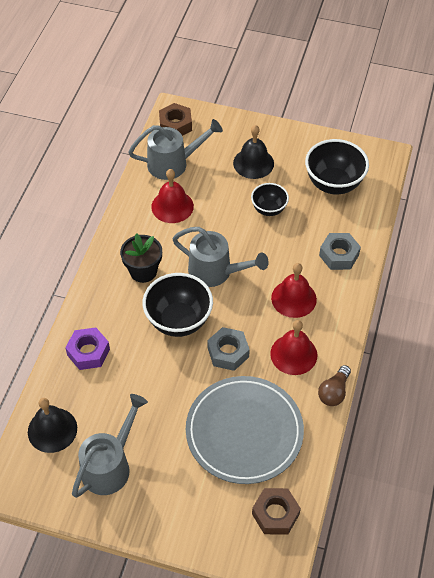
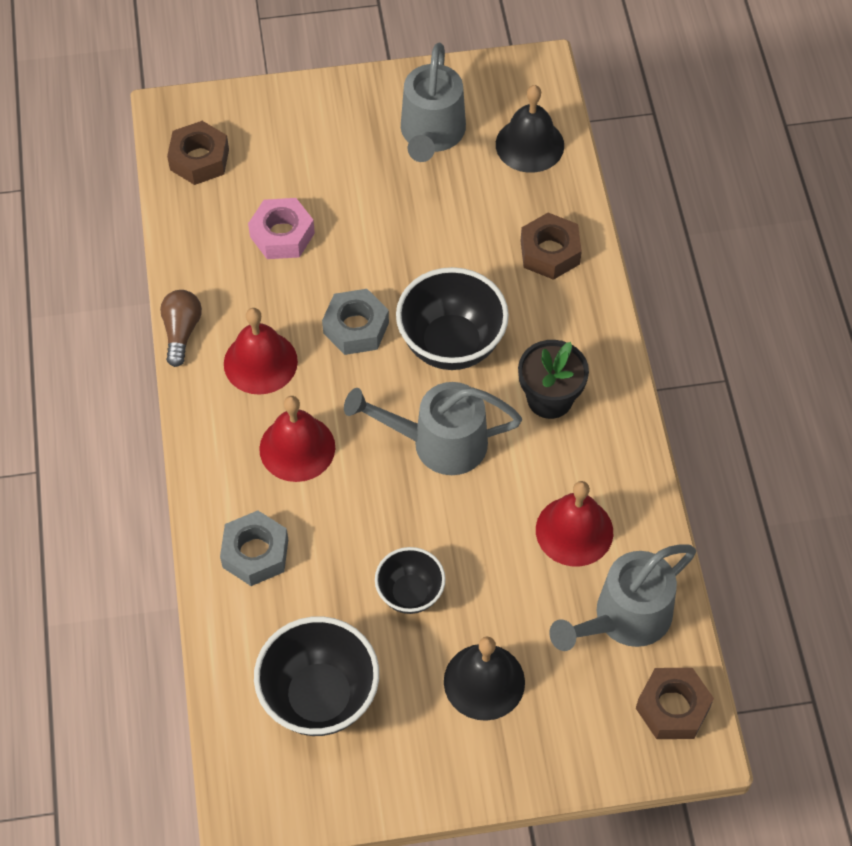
camera: 155 degrees right, 5 degrees up
purple nut [65,327,110,370] -> brown nut [521,213,582,280]
grey plate [186,376,304,484] -> pink nut [248,198,315,259]

